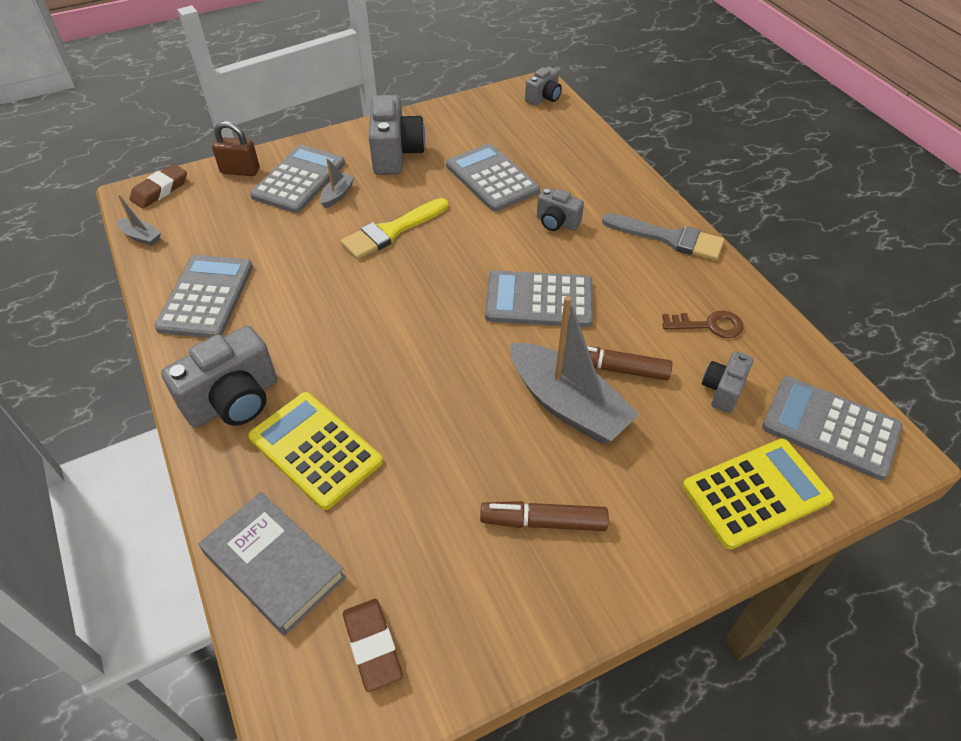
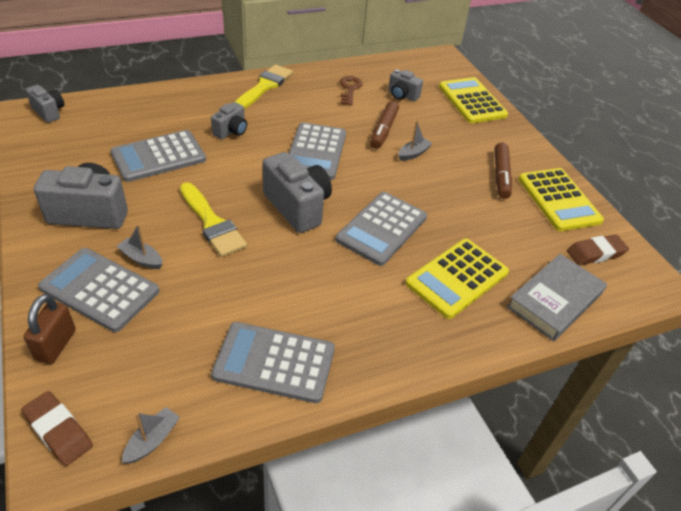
camera: 90 degrees left, 5 degrees down
grey camera [161,326,277,428] -> grey camera moved to [263,152,332,233]
grey boat [510,296,640,444] -> grey boat [398,121,433,161], size x0.43
grey brush [602,213,724,261] -> yellow brush [235,65,293,109]
grey calculator [762,376,903,480] -> grey calculator moved to [336,192,427,266]
none -> yellow calculator [518,168,604,231]

